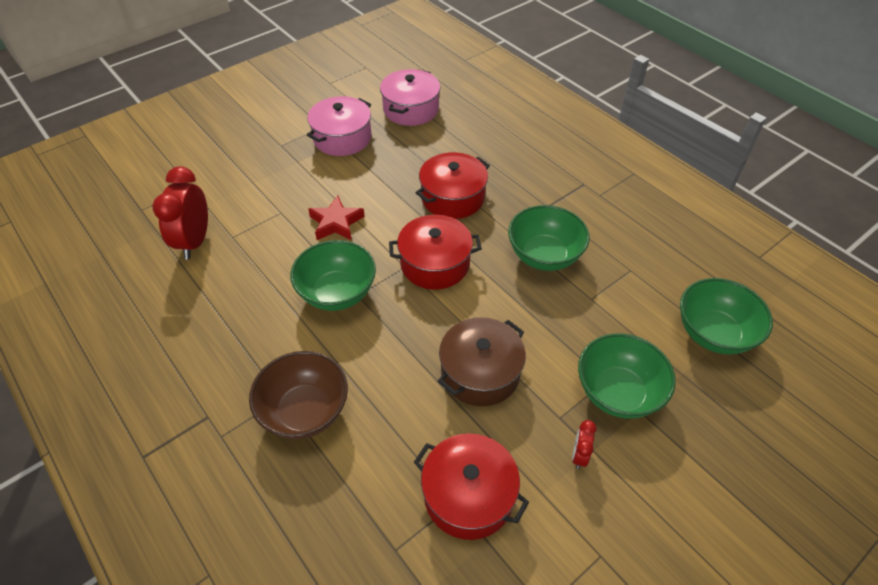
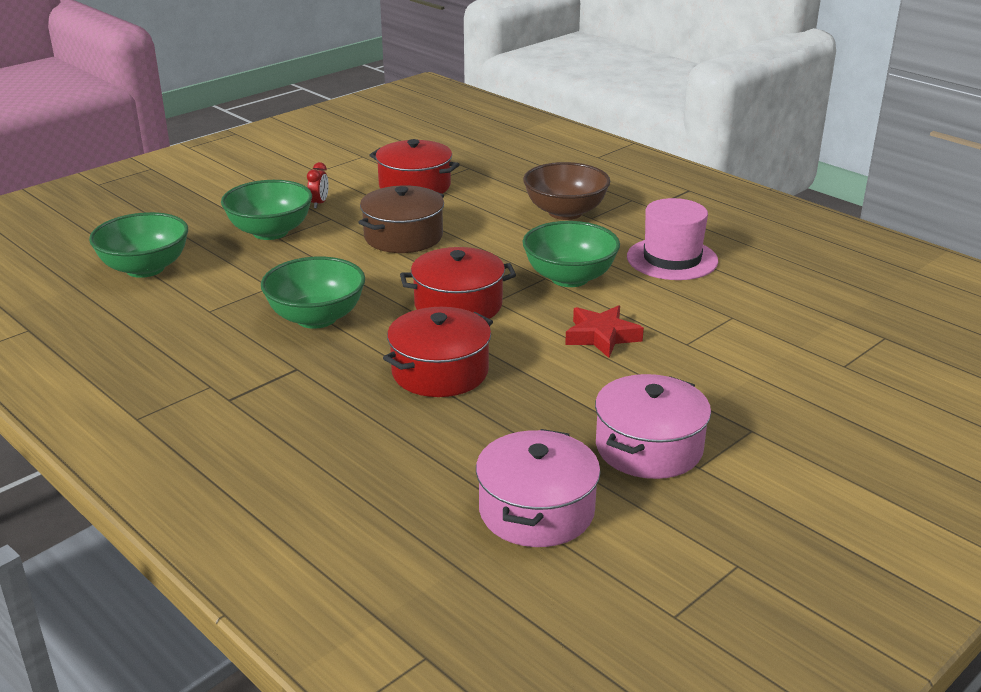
camera: 175 degrees right, 20 degrees down
red clock [152,166,208,259] -> none
none -> pink hat [627,198,718,280]

